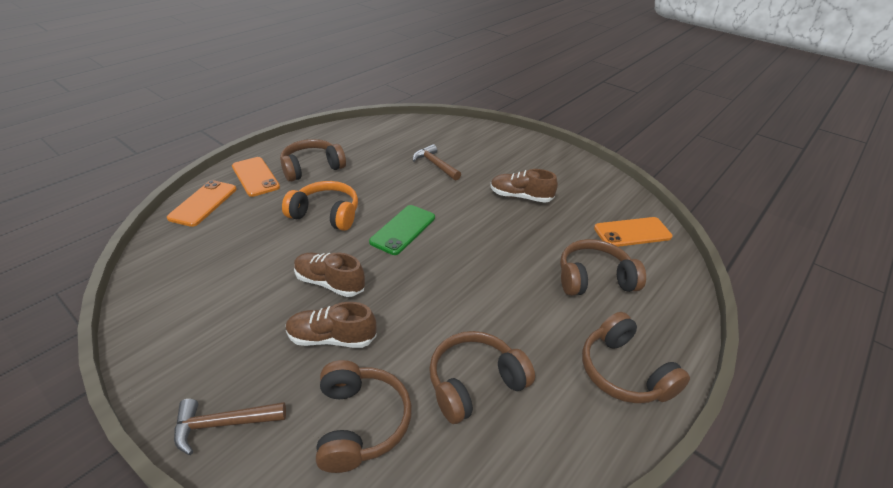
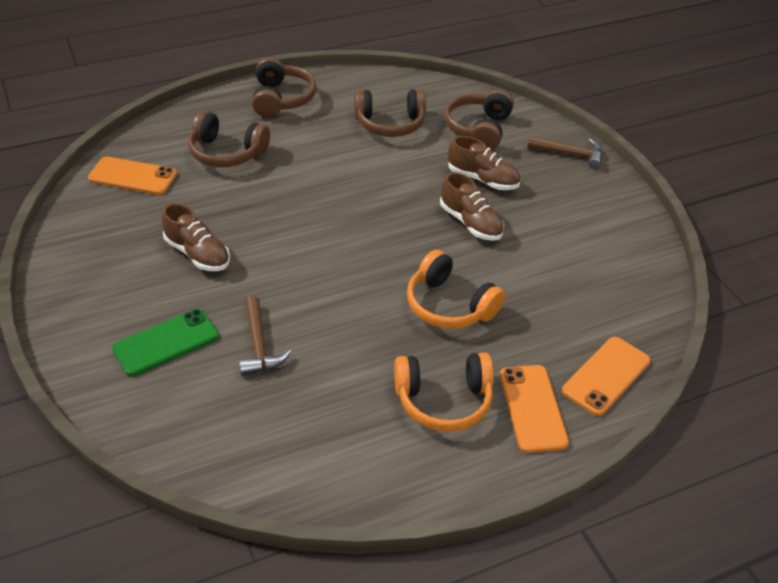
camera: 155 degrees left, 5 degrees up
brown headphones [280,139,346,182] -> orange headphones [394,353,494,432]
green phone [369,205,435,255] -> green phone moved to [112,309,219,376]

